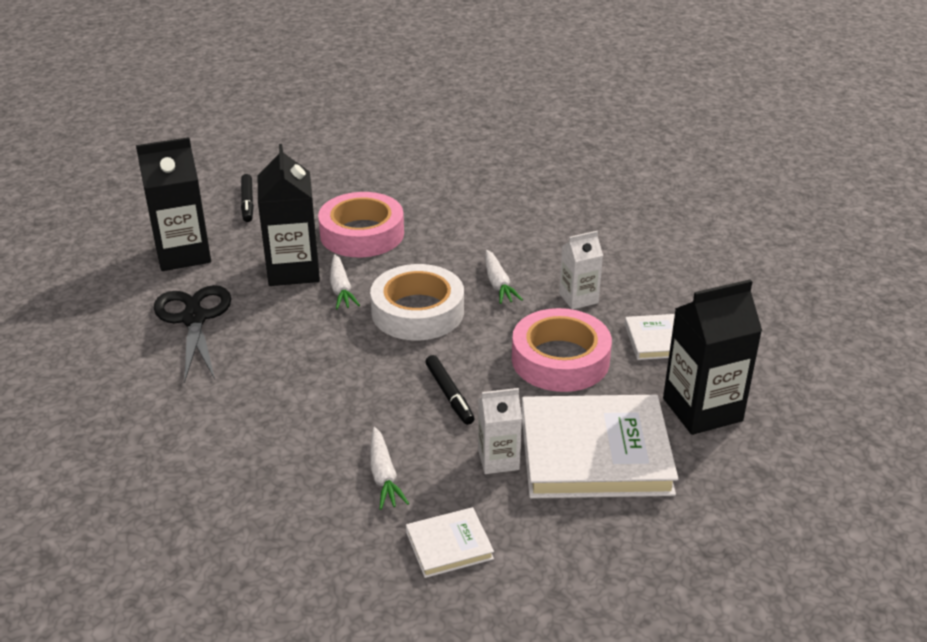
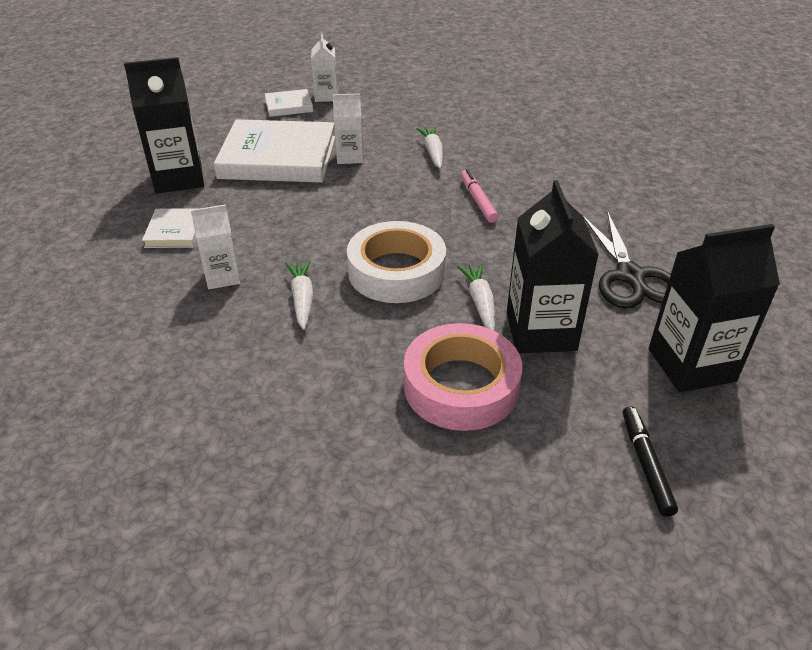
camera: 175 degrees left, 5 degrees up
white book [406,507,494,578] -> white book moved to [265,89,313,117]
black marker [425,355,474,425] -> none
pink tape [512,308,612,392] -> none
none -> white carton [311,34,338,102]
none -> pink marker [461,169,498,223]

